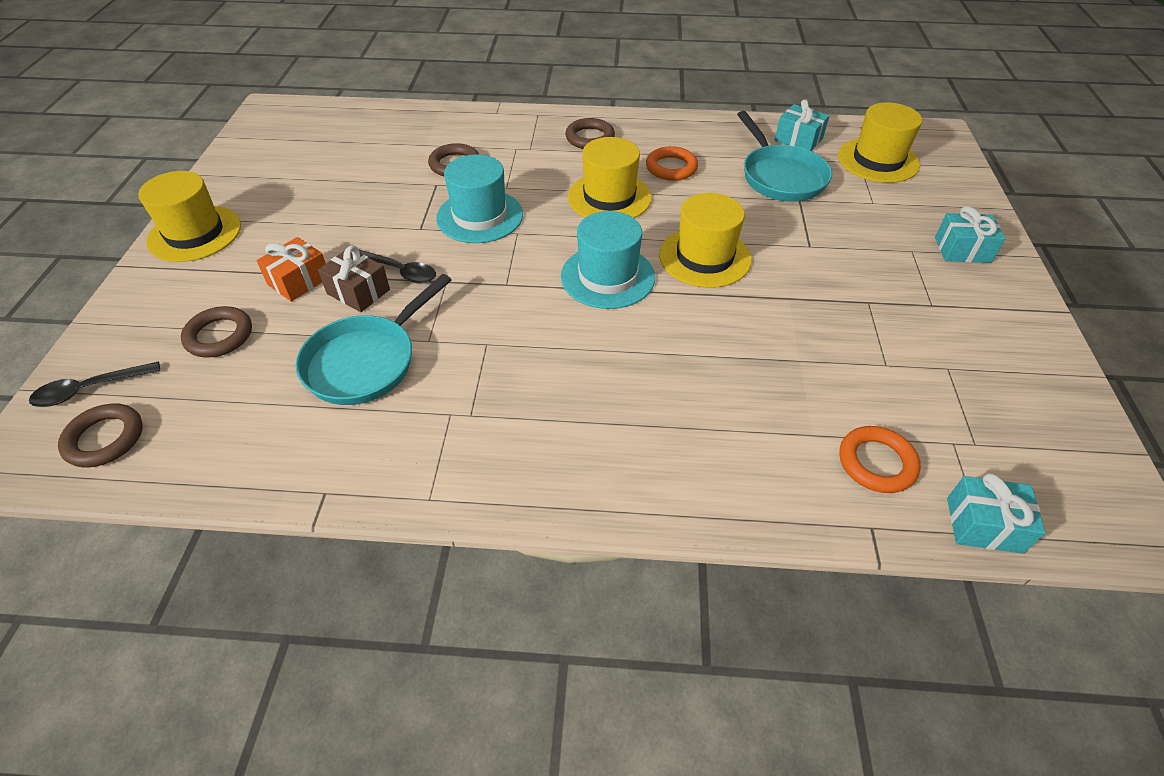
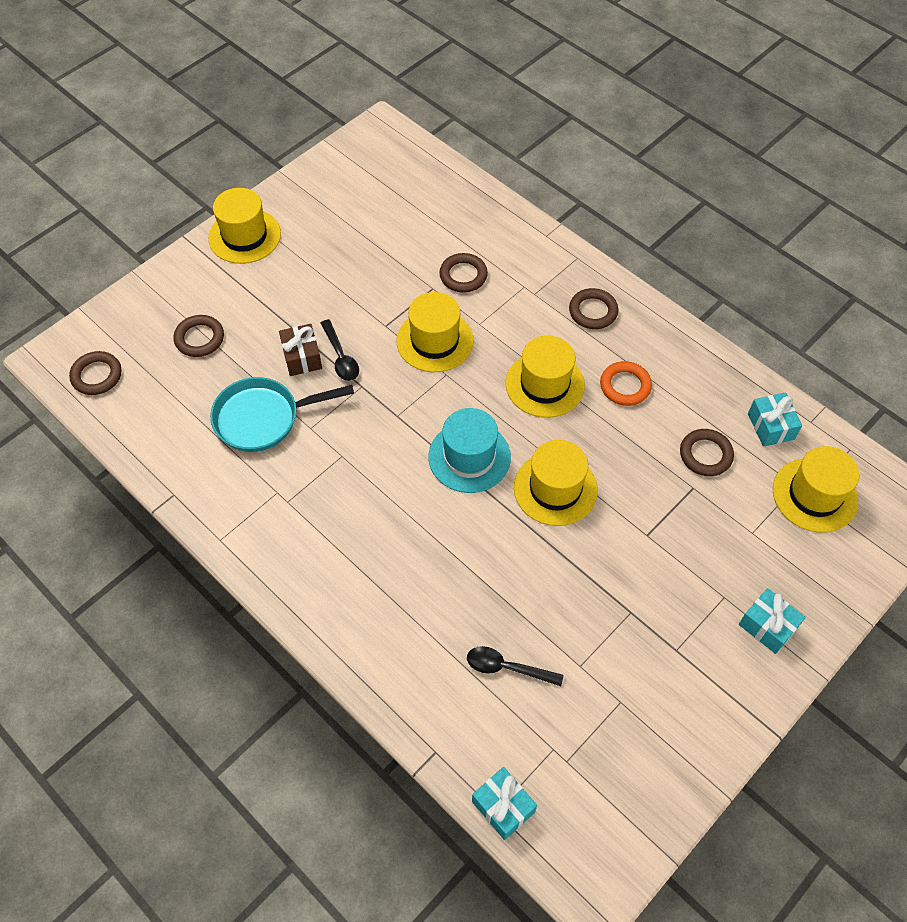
camera: 40 degrees right, 10 degrees up
black spoon [29,361,160,407] -> black spoon moved to [467,646,564,686]
orange gift [257,237,326,302] -> none
turquoise hat [436,155,523,243] -> yellow hat [397,292,474,372]
turquoise pan [737,111,832,202] -> brown ring [680,429,734,476]
orange ring [839,426,921,493] -> none

